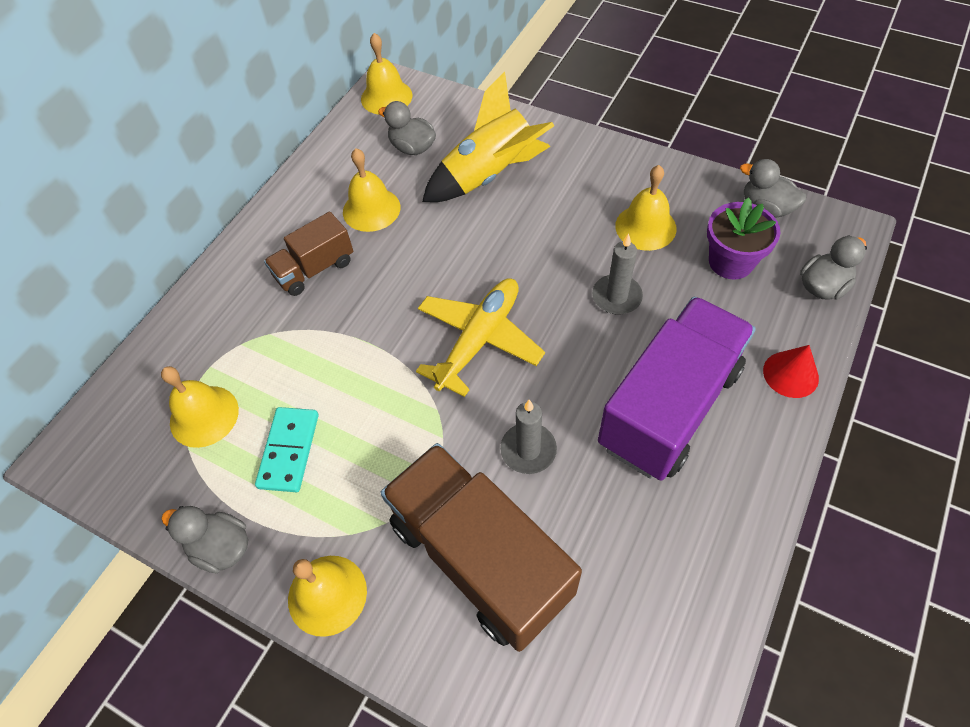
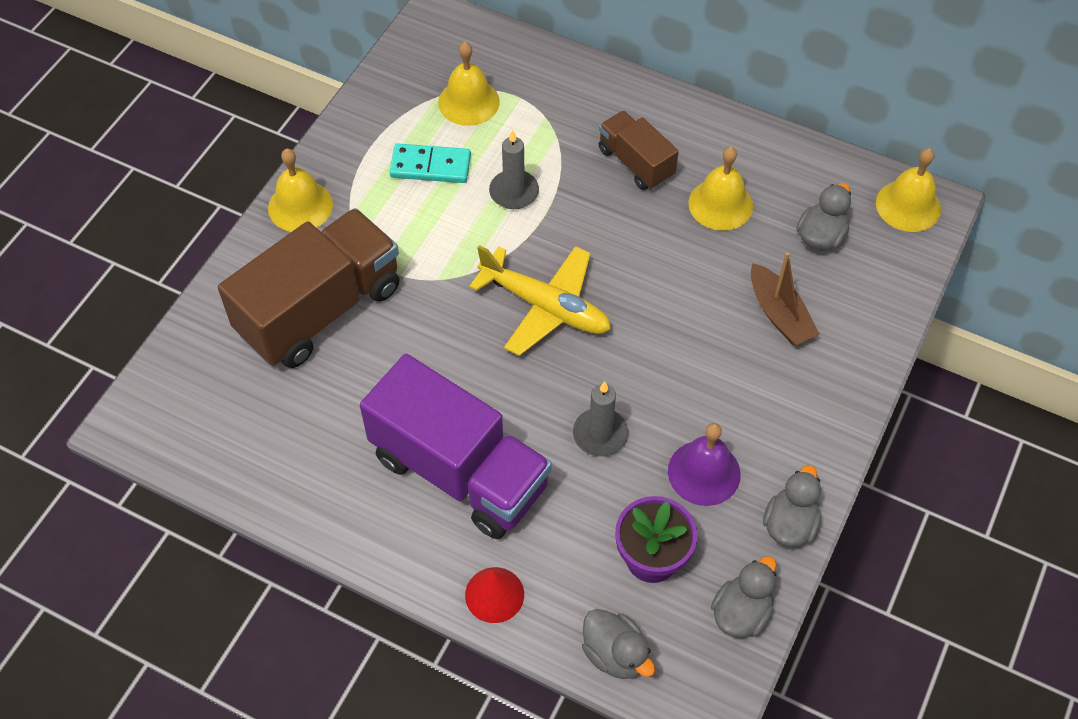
camera: 85 degrees right, 0 degrees up
grey duck [161,506,248,573] -> grey duck moved to [763,465,821,547]
yellow rocket [422,71,554,202] -> brown boat [751,252,819,345]
grey candle [500,400,557,474] -> grey candle moved to [489,129,539,209]
yellow bell [615,165,676,251] -> purple bell [668,423,741,506]

